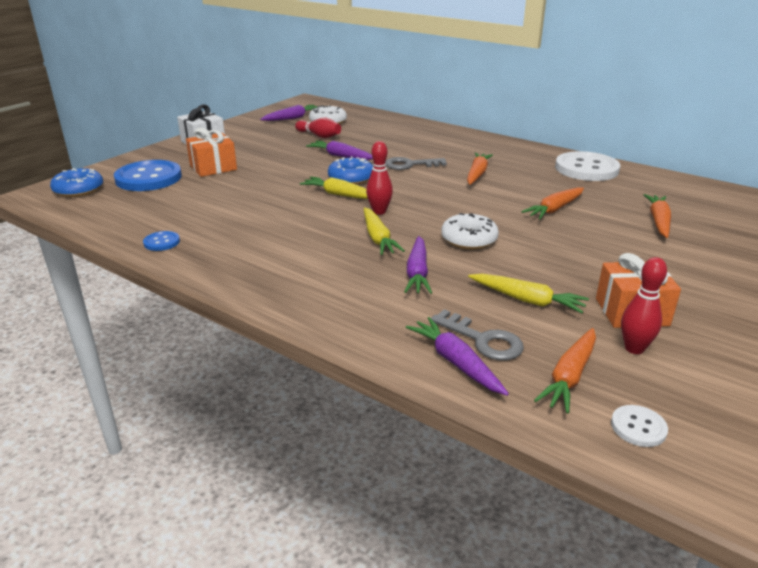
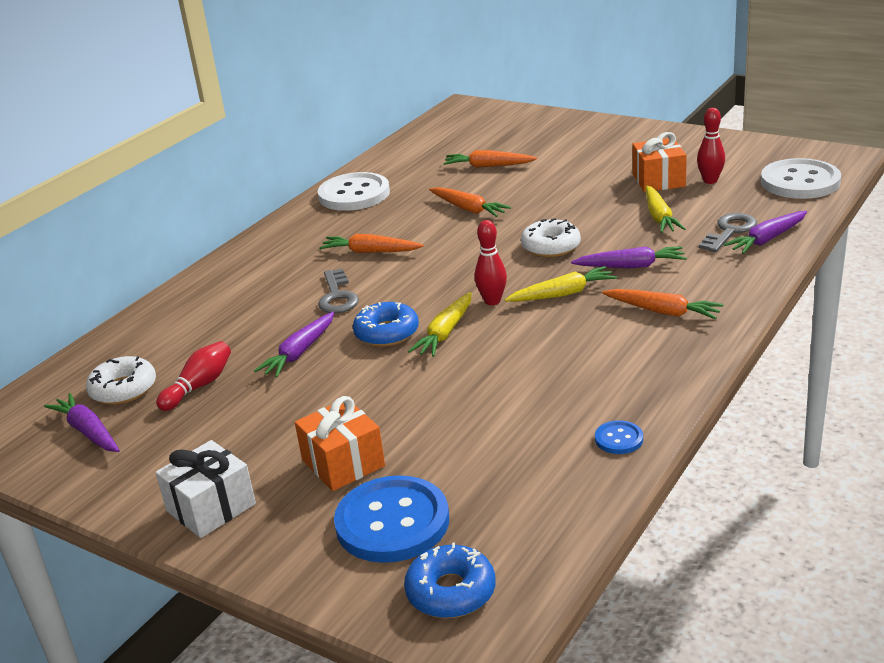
camera: 90 degrees left, 0 degrees up
yellow carrot [468,274,589,313] -> yellow carrot turned 150 degrees clockwise [645,185,685,233]
orange carrot [534,328,596,413] -> orange carrot moved to [602,289,724,319]
white button [611,405,668,447] -> white button [761,158,841,199], size x2.23

